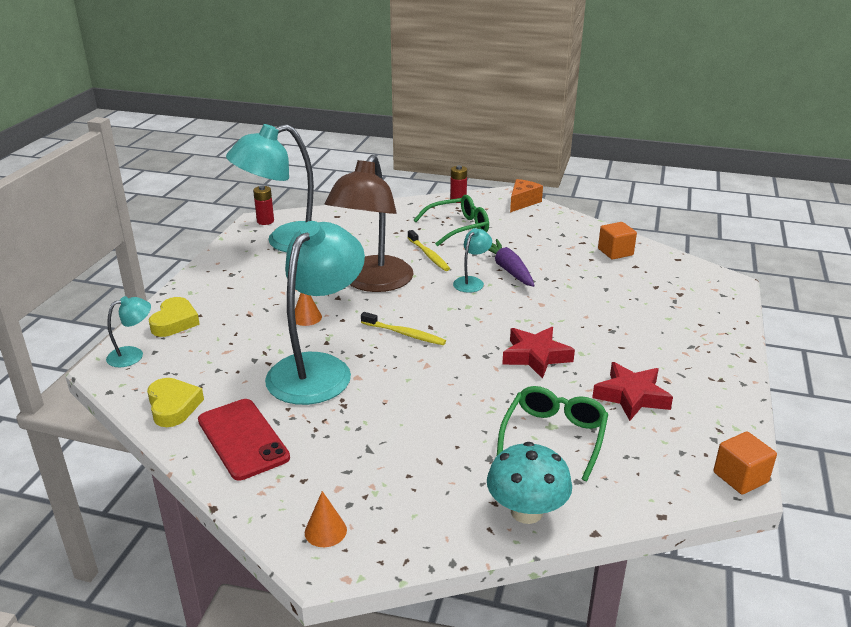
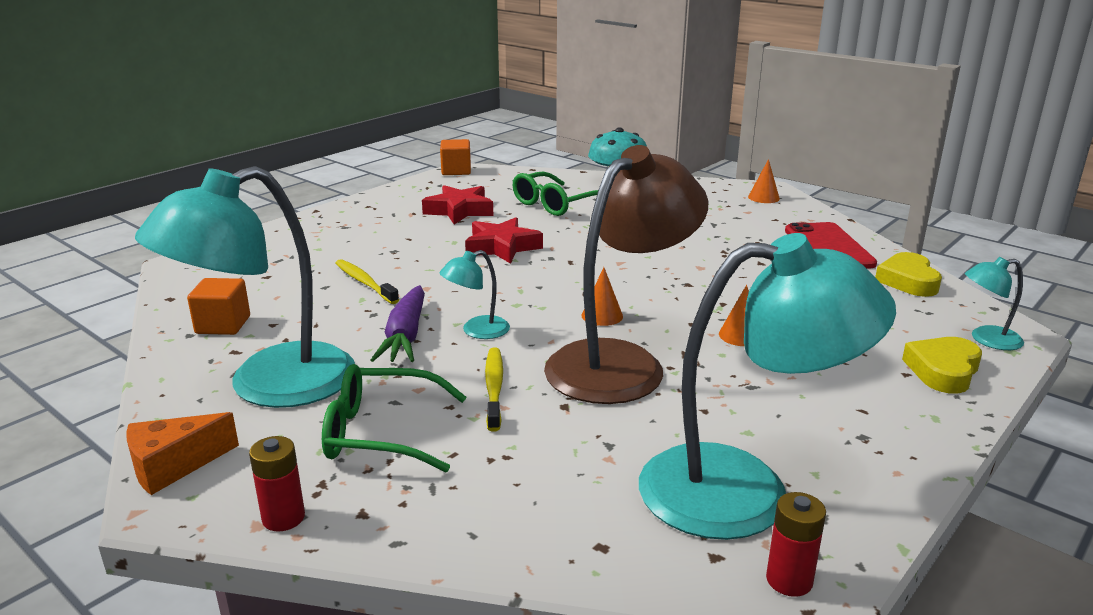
camera: 155 degrees left, 5 degrees down
turquoise lamp [265,221,365,405] -> turquoise lamp moved to [135,166,355,408]
yellow toothbrush [361,312,446,345] -> yellow toothbrush moved to [336,259,399,304]
none -> orange cone [581,267,623,326]

